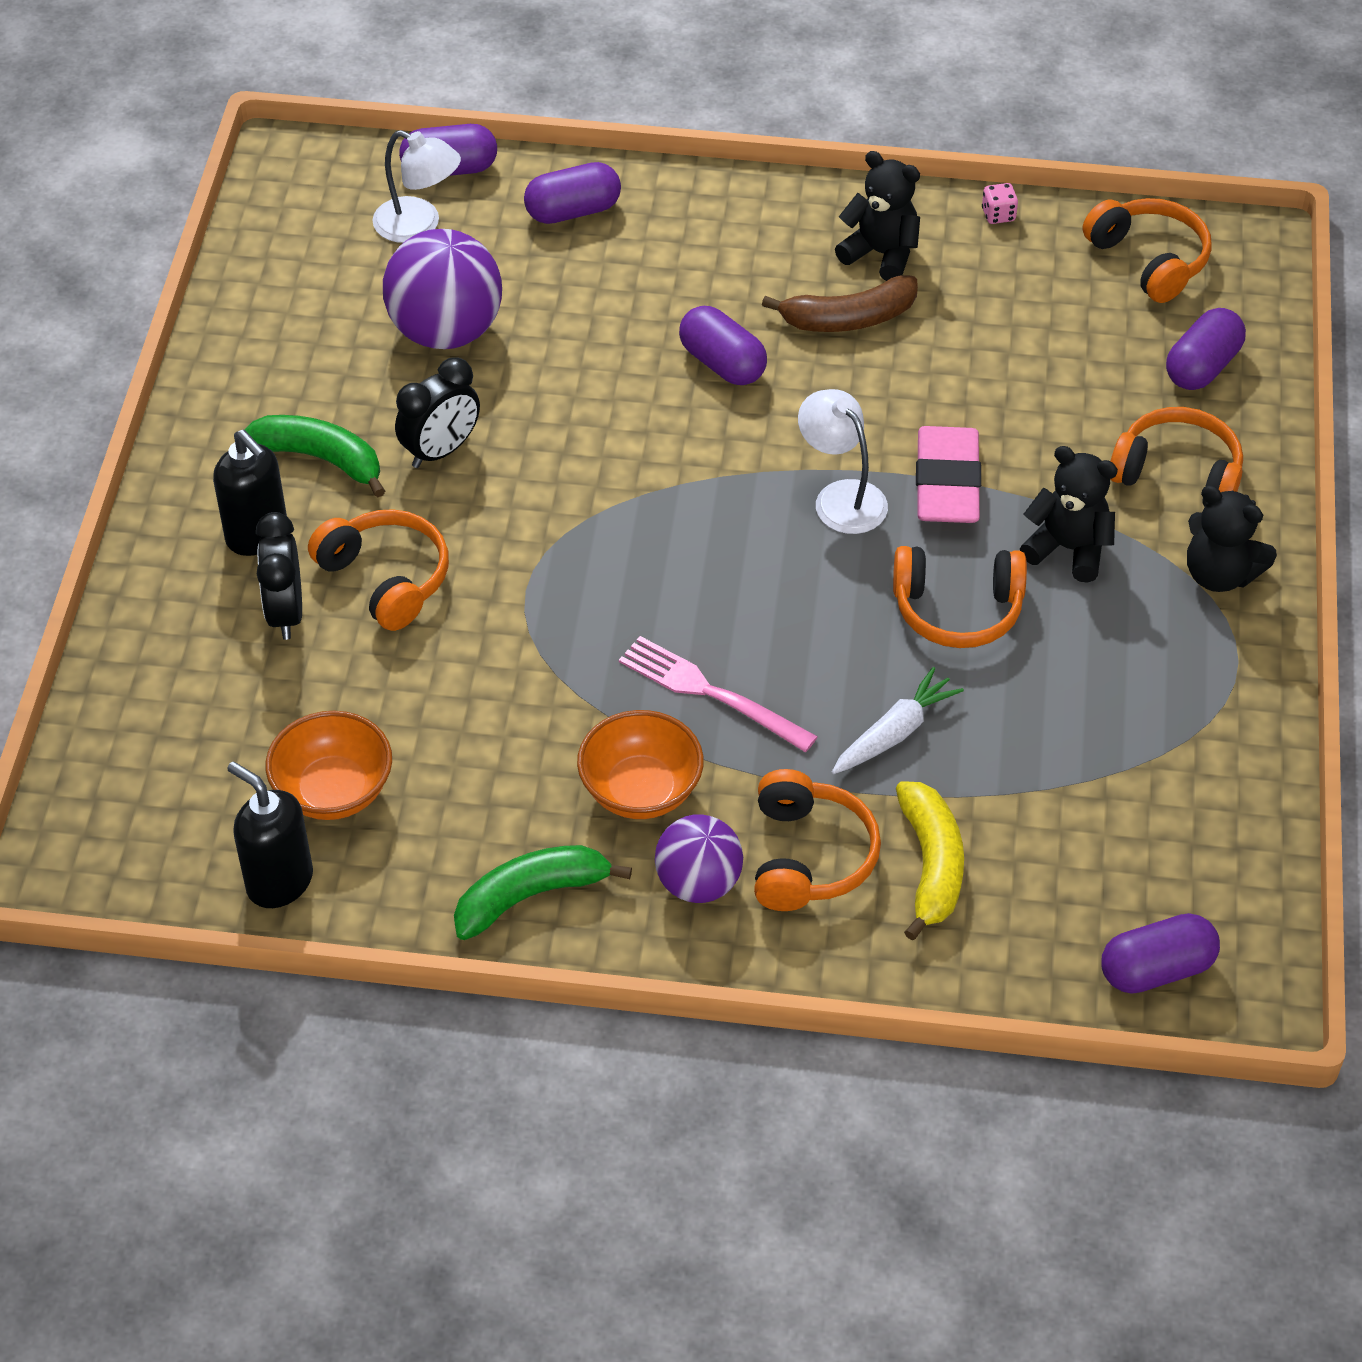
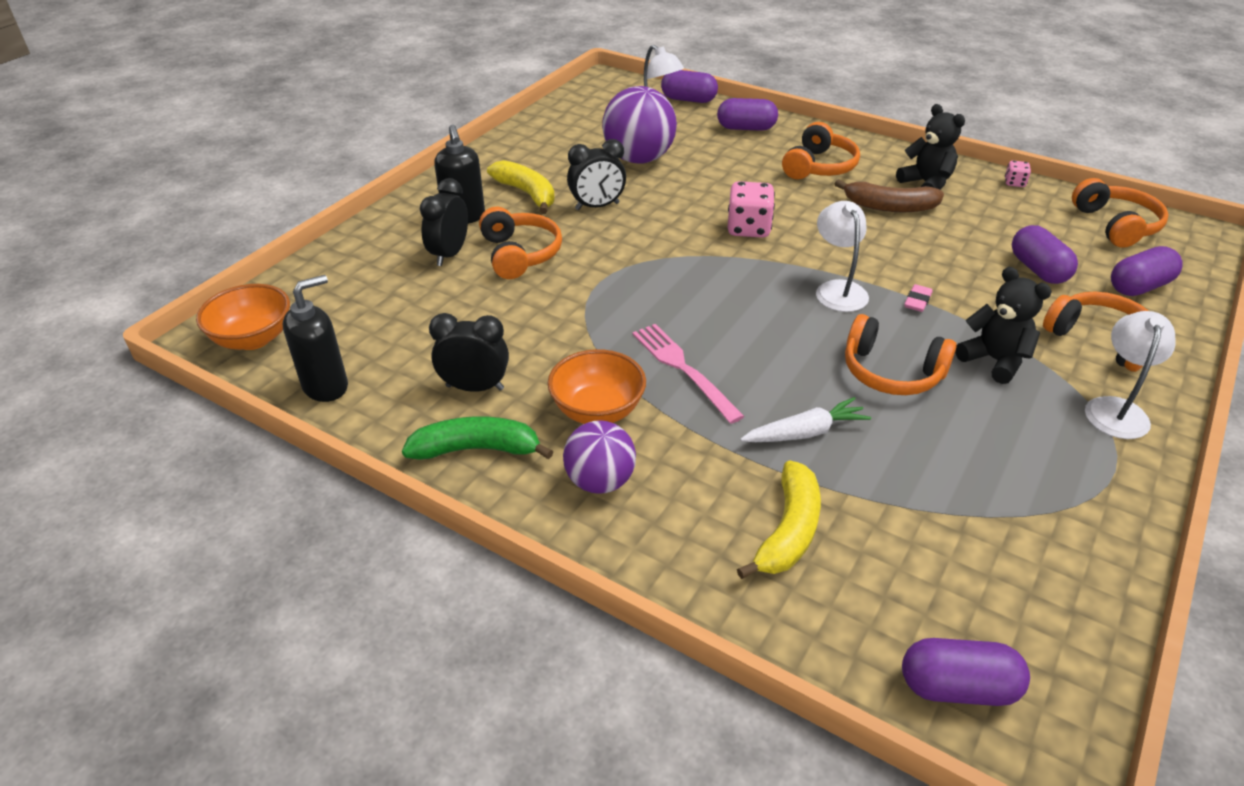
camera: 25 degrees right, 10 degrees down
black soap dispenser [227,762,313,908] -> black soap dispenser turned 75 degrees clockwise [283,275,348,402]
green banana [245,415,385,498] -> yellow banana [487,160,555,214]
orange bowl [266,711,392,820] -> orange bowl moved to [196,284,290,350]
purple capsule [679,306,767,385] -> purple capsule moved to [1012,225,1078,284]
orange headphones [754,769,881,911] -> orange headphones moved to [782,122,860,179]
pink eraser [916,426,981,523] -> pink eraser [904,284,932,312], size x0.43
black teddy bear [1187,485,1277,592] -> white lamp [1085,311,1176,439]
none -> black clock [429,313,509,392]
none -> pink dice [727,181,775,238]

